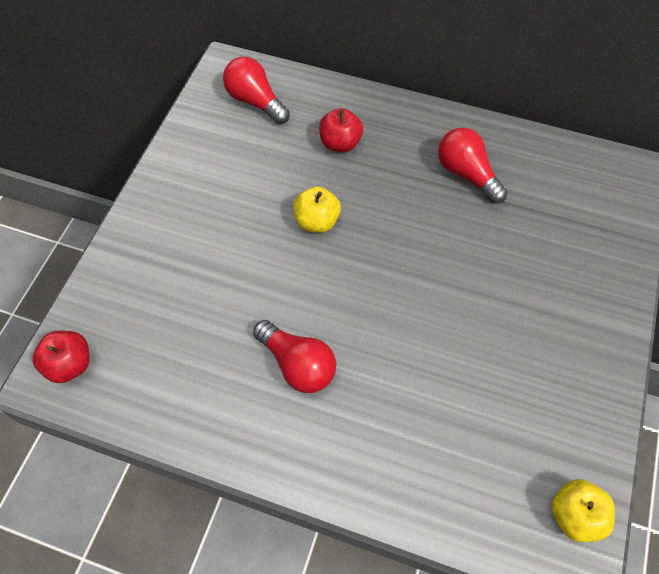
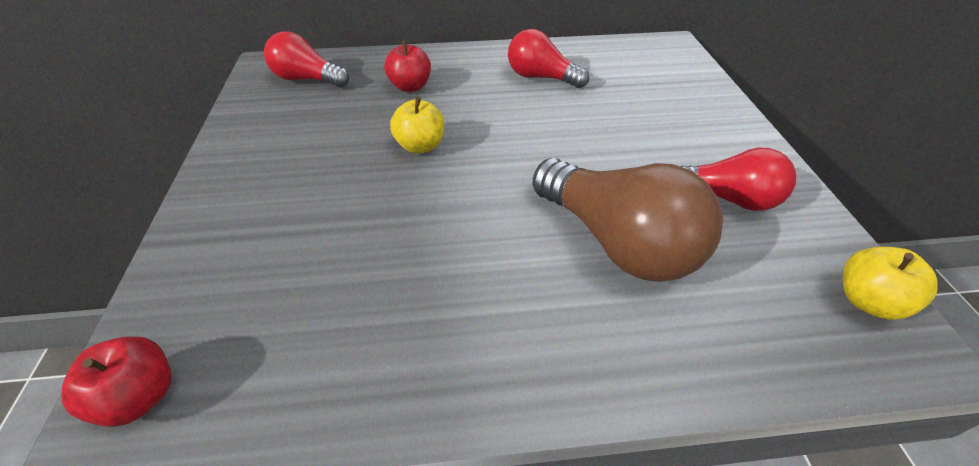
camera: 25 degrees left, 15 degrees down
red light bulb [253,320,336,393] -> red light bulb moved to [680,148,797,211]
none -> brown light bulb [533,158,723,282]

